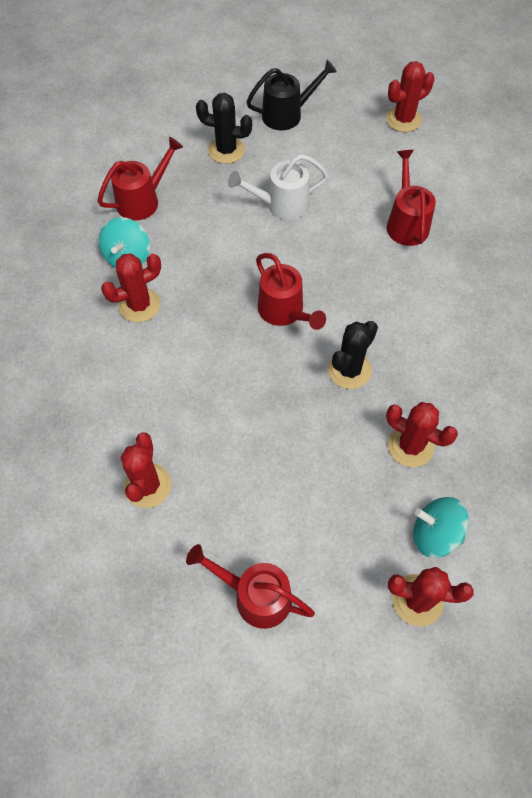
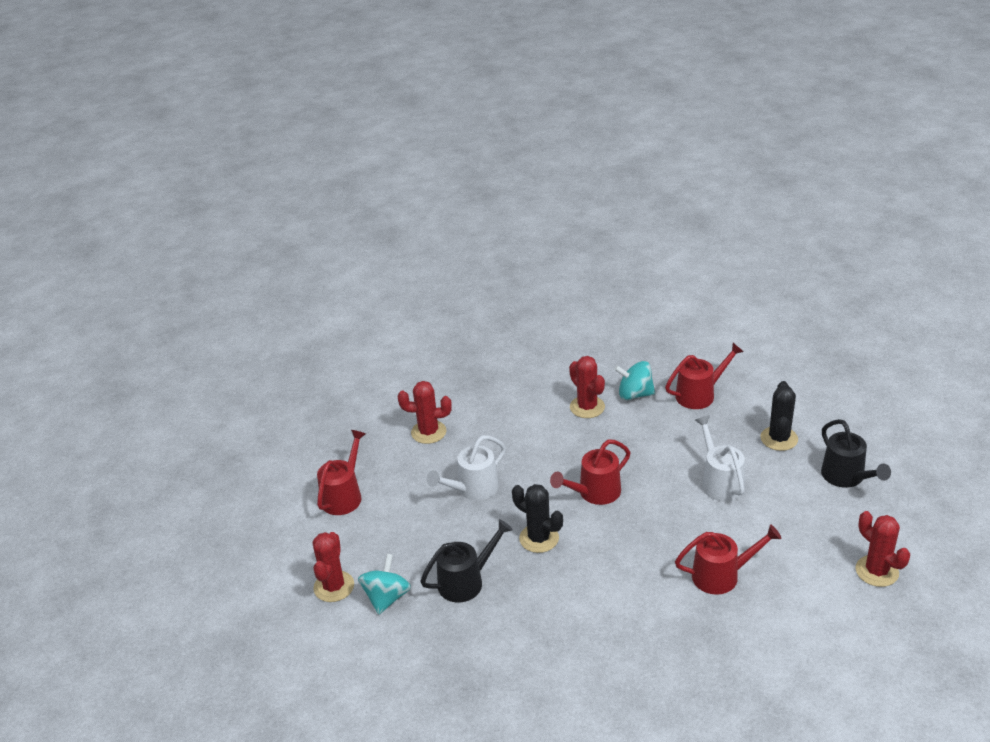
camera: 90 degrees right, 25 degrees down
red watering can [97,137,183,221] -> red watering can turned 75 degrees counterclockwise [665,343,744,409]
red cactus [386,402,458,467] -> black watering can [420,519,513,603]
none -> white watering can [427,435,506,500]

